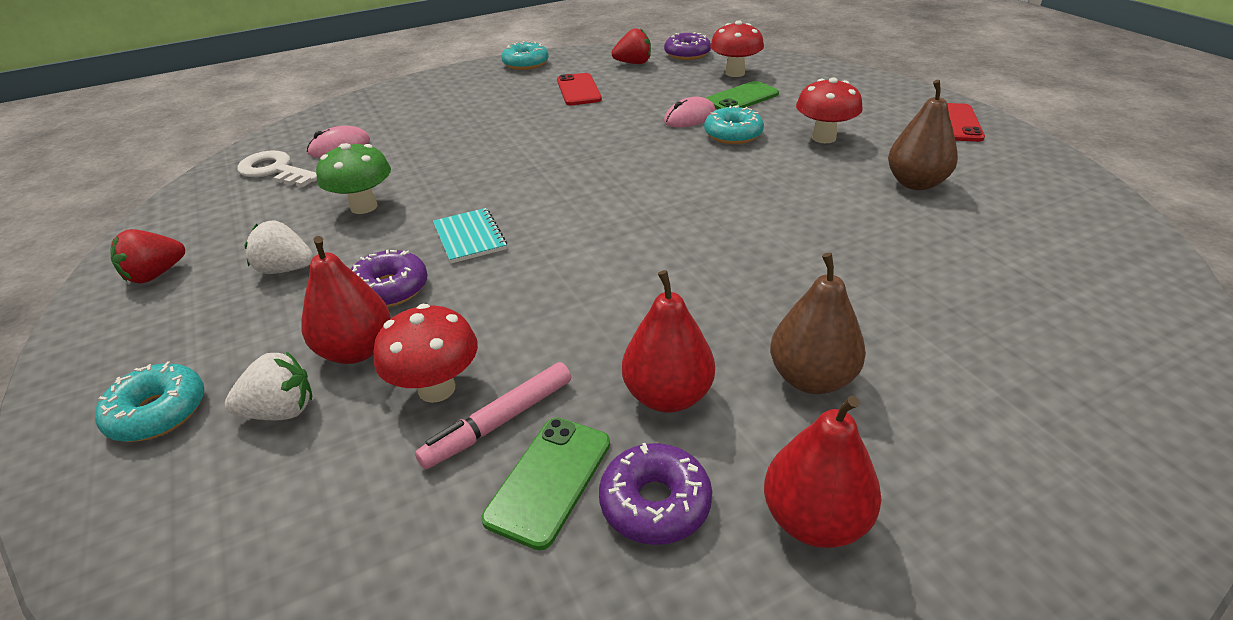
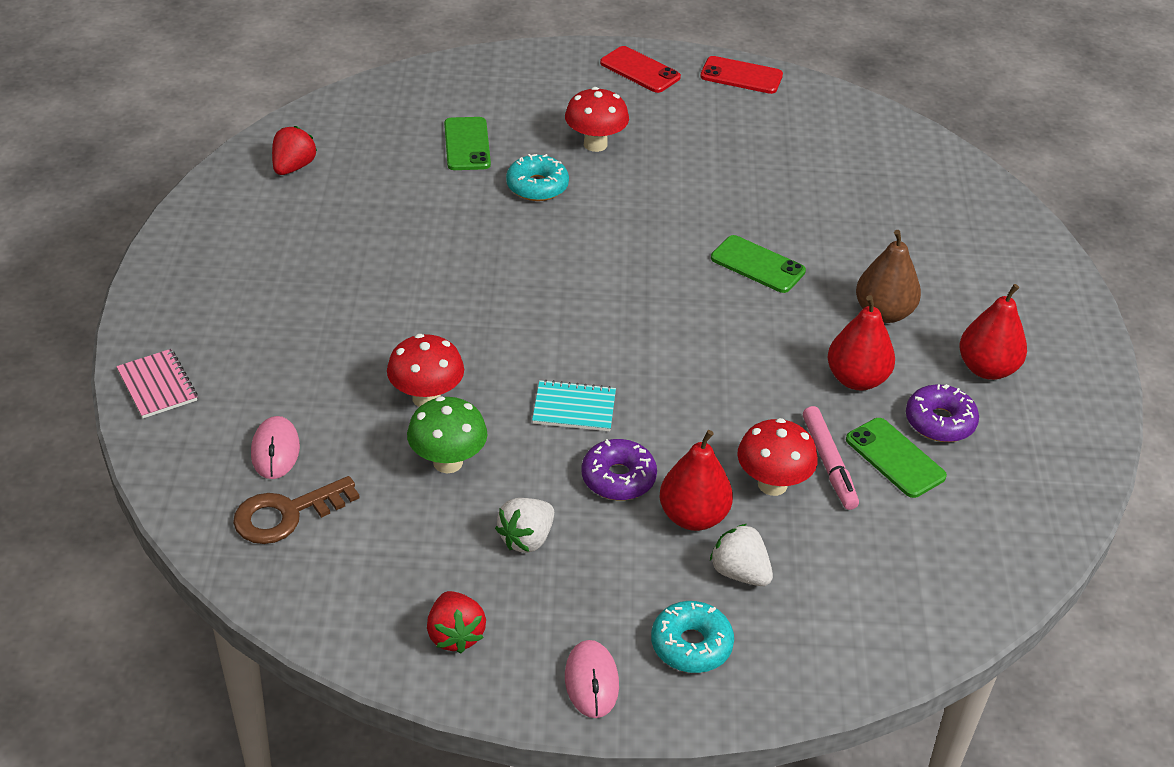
camera: 65 degrees left, 5 degrees up
white strawberry [225,352,312,420] -> white strawberry turned 60 degrees counterclockwise [710,524,773,586]
white key [238,151,317,187] -> brown key [233,476,360,544]
turquoise donut [501,41,549,70] -> none
red phone [557,73,602,105] -> red phone moved to [700,56,783,94]
purple donut [664,32,711,60] -> none
pink mouse [664,97,715,127] -> pink mouse moved to [565,640,619,718]
red mushroom [710,20,764,77] -> red mushroom moved to [387,334,464,407]
brown pear [888,80,958,190] -> none
none -> pink notebook [116,349,198,418]
none -> green phone [711,235,806,293]

